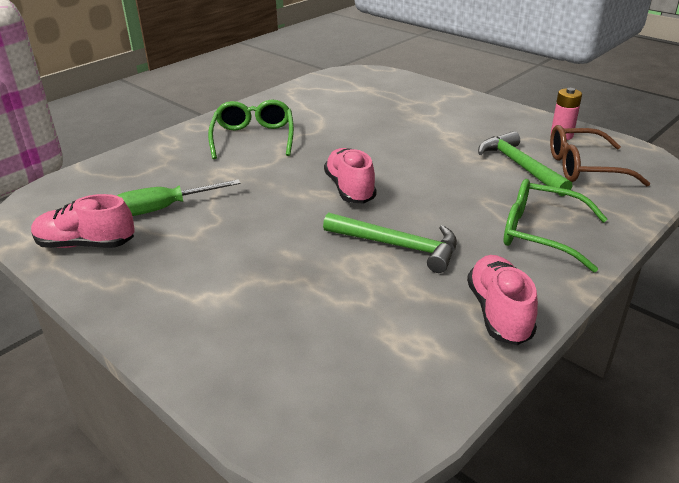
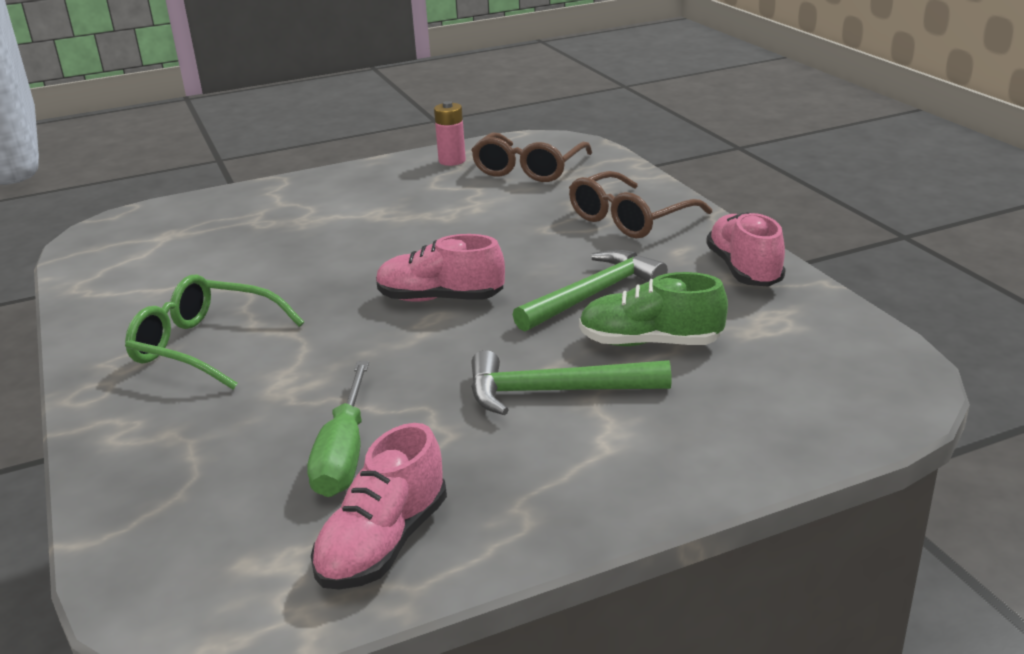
camera: 65 degrees left, 5 degrees down
pink shoe [467,255,538,345] -> pink shoe turned 60 degrees clockwise [706,212,786,286]
green hammer [478,131,573,196] -> green hammer moved to [471,350,672,415]
green glasses [504,179,607,272] -> brown glasses [569,171,712,238]
none -> green shoe [579,272,728,346]

